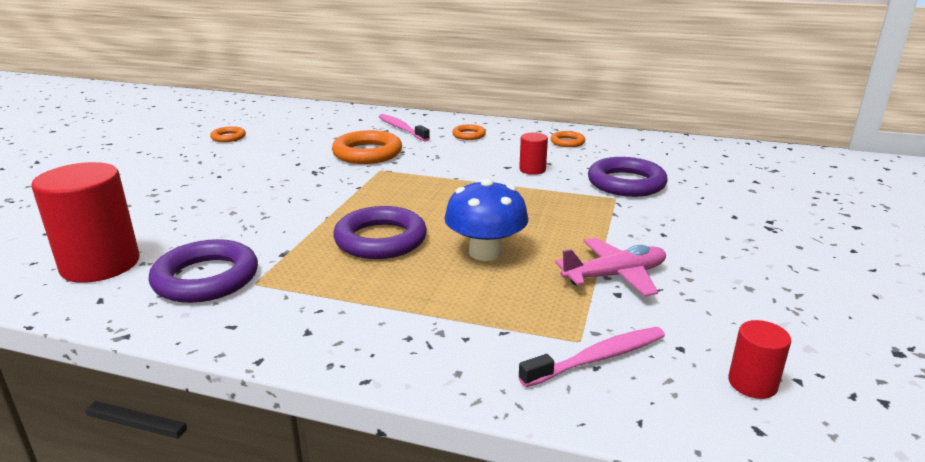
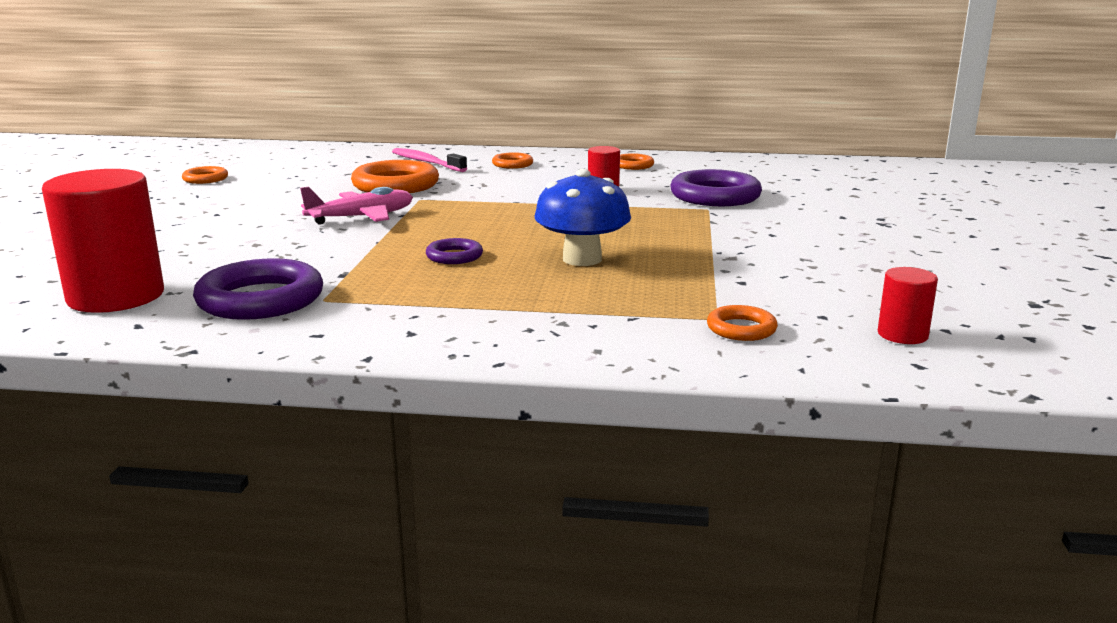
camera: 10 degrees left, 5 degrees down
purple ring [333,206,427,259] -> purple ring [426,238,483,264], size x0.52
pink toothbrush [519,327,665,387] -> orange ring [707,305,778,341]
pink plane [555,238,666,297] -> pink plane moved to [300,187,413,225]

